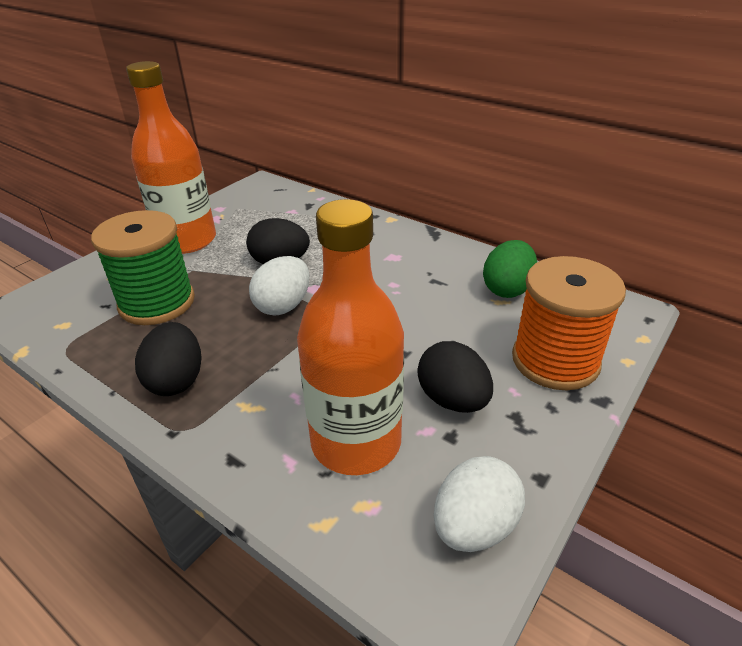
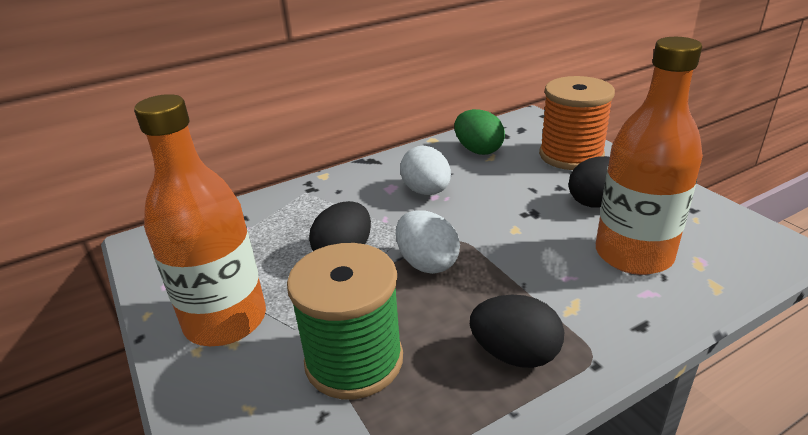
camera: 65 degrees left, 5 degrees down
white egg [434,456,525,552] -> white egg moved to [400,146,451,195]

